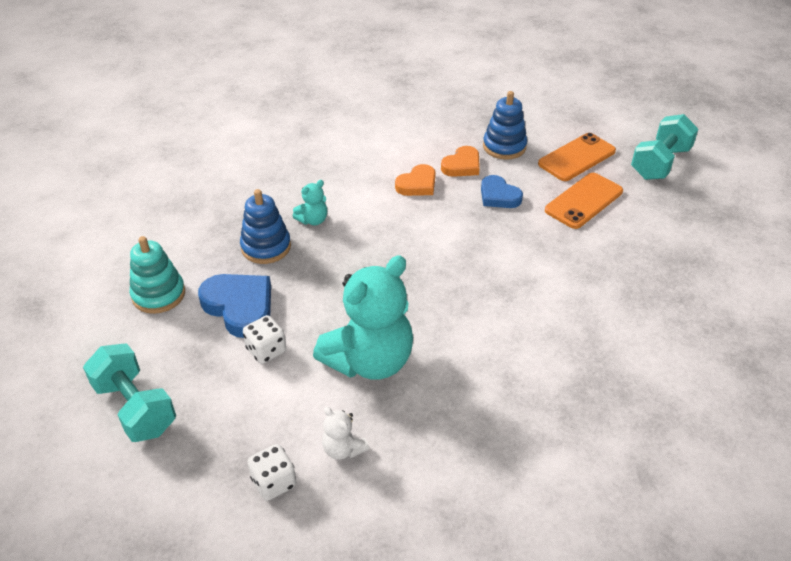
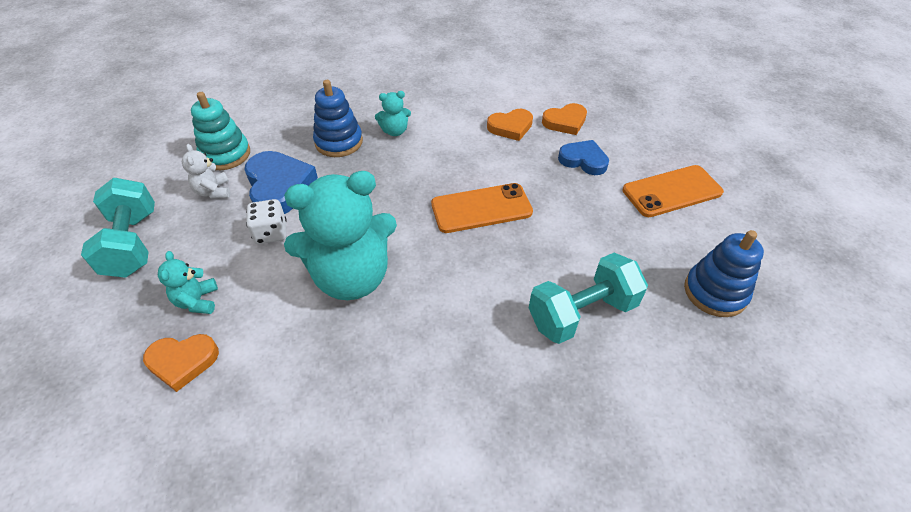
camera: 25 degrees right, 5 degrees up
white dice [247,444,296,501] -> orange heart [143,334,219,392]
white teddy bear [322,407,369,460] -> white teddy bear moved to [182,144,230,199]
blue heart [481,175,523,208] -> blue heart turned 135 degrees clockwise [558,140,609,175]
blue stacking toy [483,91,527,160] -> blue stacking toy moved to [684,230,764,317]
orange phone [538,133,616,181] -> orange phone moved to [431,183,533,233]
turquoise dumbbell [631,114,698,180] -> turquoise dumbbell moved to [529,253,648,344]
none -> turquoise teddy bear [158,251,218,314]

